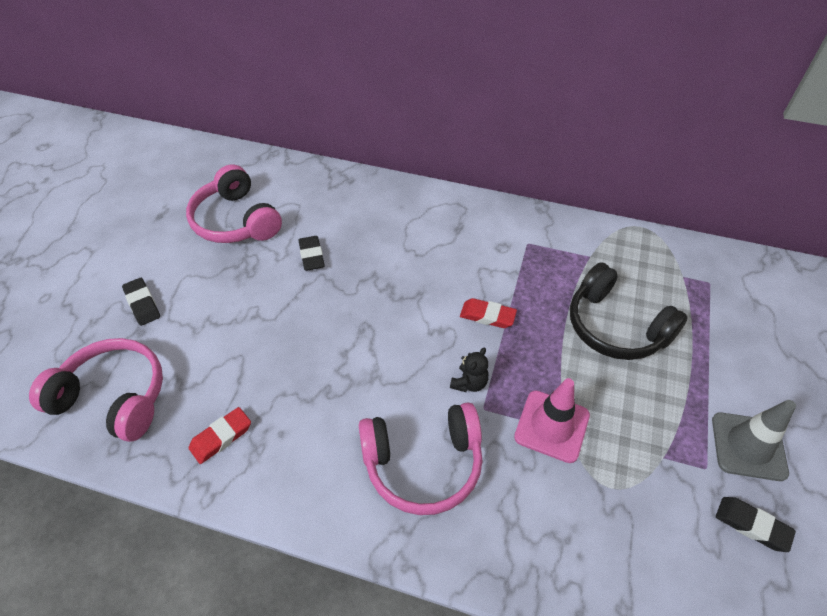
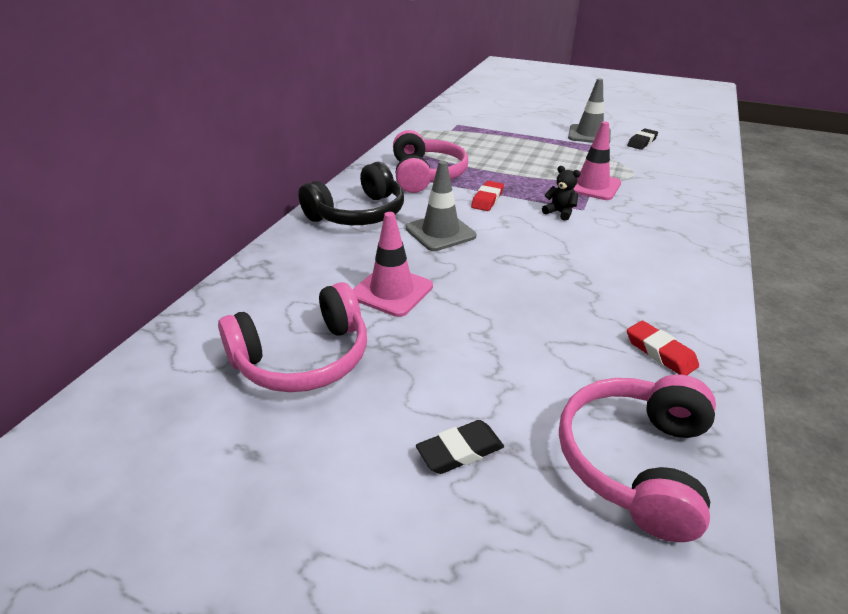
camera: 85 degrees left, 15 degrees down
black eraser [298,236,325,271] -> pink traffic cone [352,212,433,317]
pink headphones [359,402,483,515] -> pink headphones moved to [393,130,468,193]
black headphones [570,262,688,360] -> black headphones moved to [298,162,404,225]
none -> grey traffic cone [406,160,476,251]

